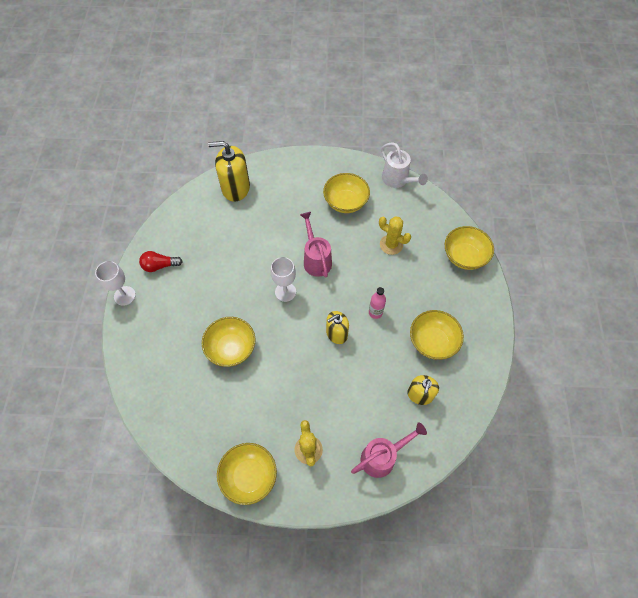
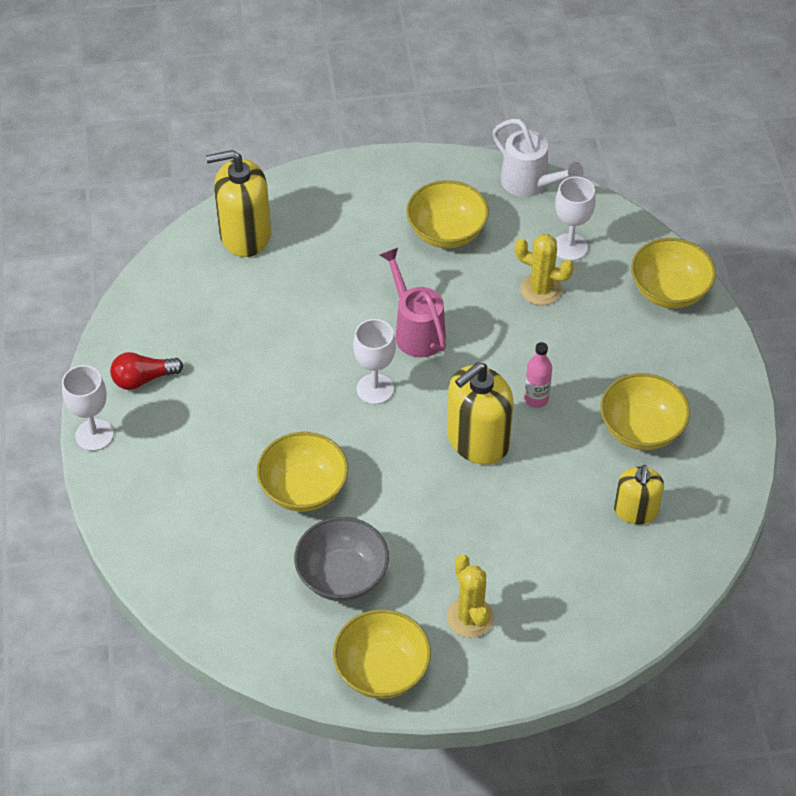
camera: 10 degrees left, 10 degrees down
yellow soap dispenser [326,311,349,344] -> yellow soap dispenser [447,362,514,465], size x1.61
pink watering can [351,422,427,478] -> none
none -> grey bowl [294,517,389,601]
none -> white goblet [555,176,596,261]

